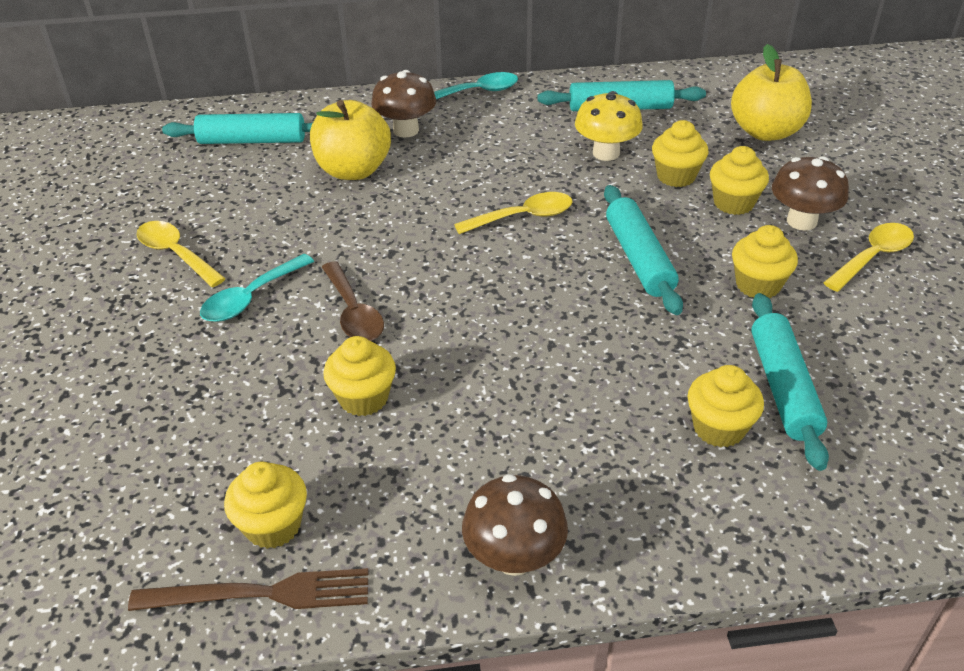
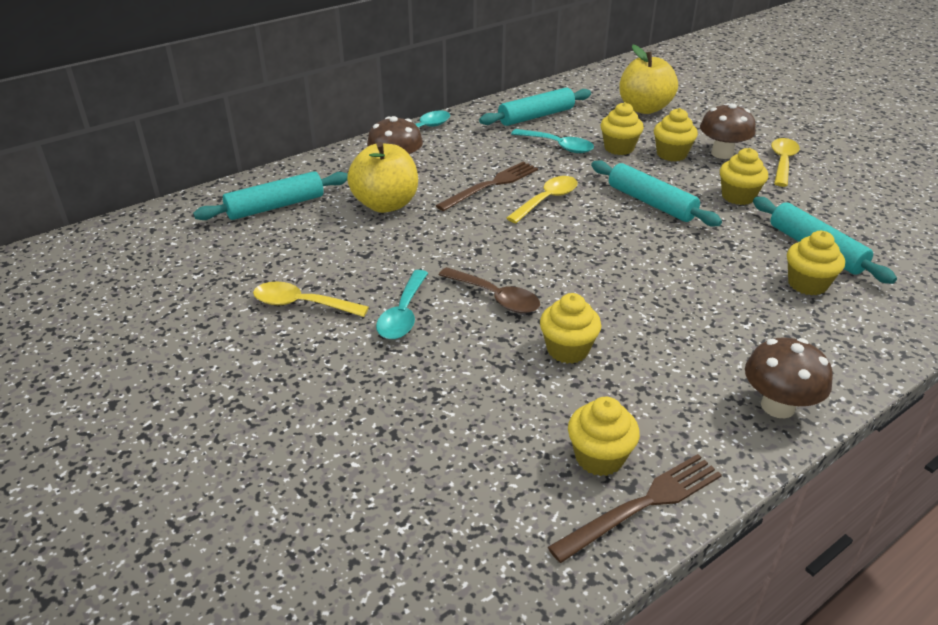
camera: 30 degrees left, 5 degrees down
yellow mushroom [575,91,643,161] -> turquoise spoon [511,129,594,153]
none -> brown fork [436,161,538,211]

